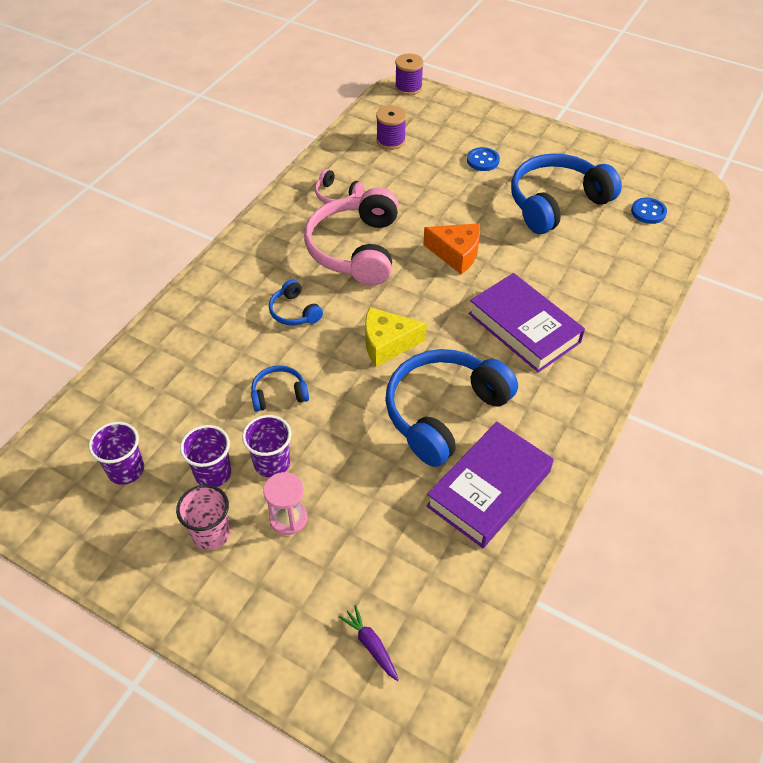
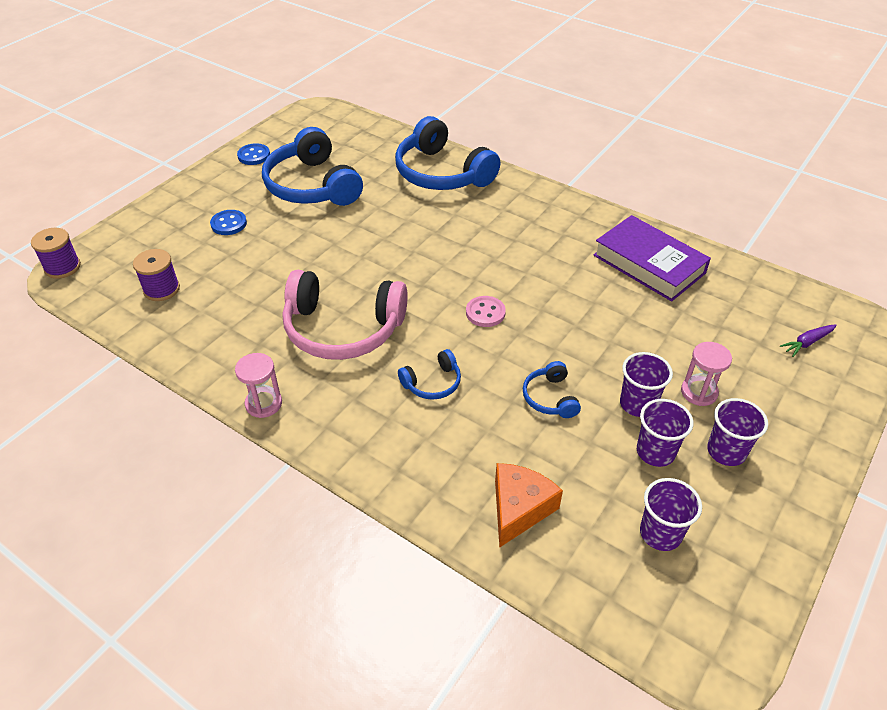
camera: 85 degrees left, 5 degrees down
pink cup [176,485,230,550] -> purple cup [707,398,768,466]
pink headphones [315,169,364,203] -> none
yellow cheese [365,307,427,367] -> pink button [466,296,506,327]
blue headphones [385,349,518,467] -> blue headphones moved to [395,116,500,190]
orange cheese [423,223,480,274] -> orange cheese moved to [495,463,563,548]
purple book [469,273,585,373] -> none
blue button [631,198,667,224] -> blue button moved to [237,143,270,165]
none -> pink hourglass [235,353,282,418]

